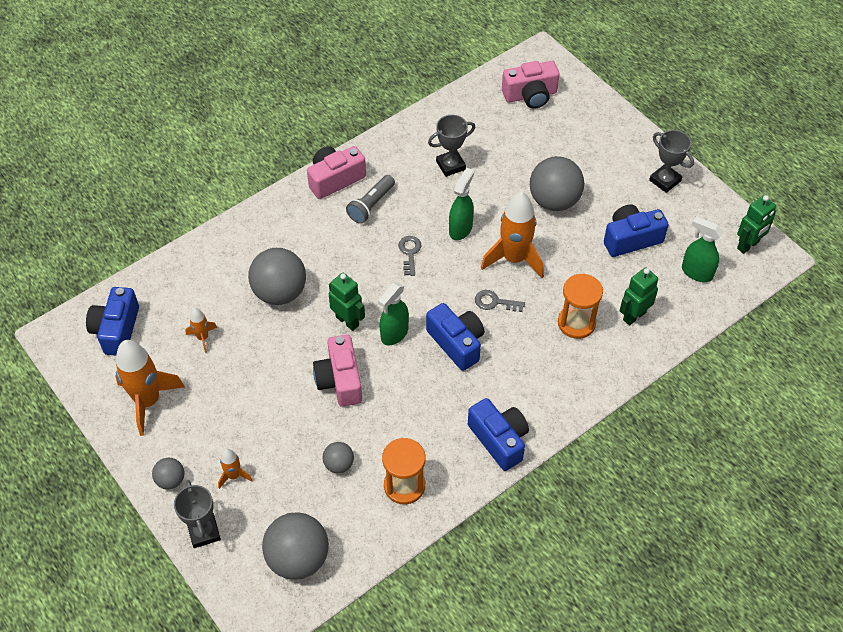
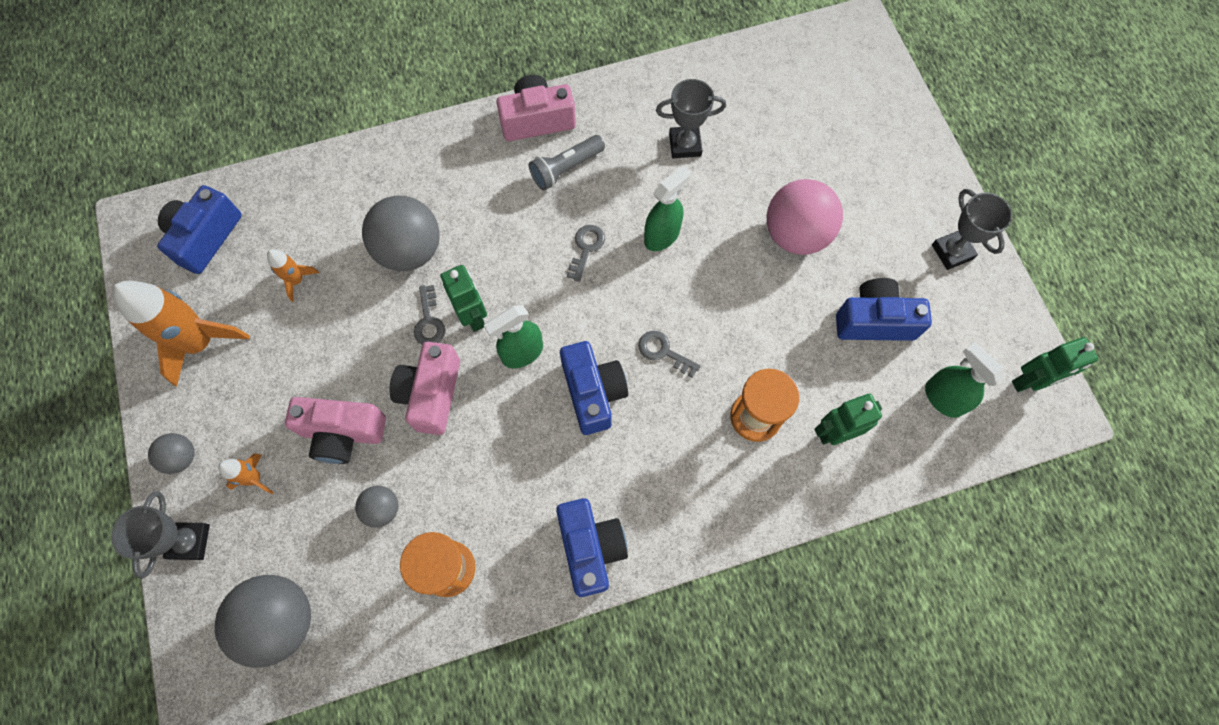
camera: 20 degrees right, 15 degrees up
orange rocket [481,192,544,278] -> none
pink camera [502,61,560,109] -> pink camera moved to [285,397,386,464]
grey ball [530,156,584,211] -> pink ball [767,179,843,255]
none -> grey key [414,285,445,345]

